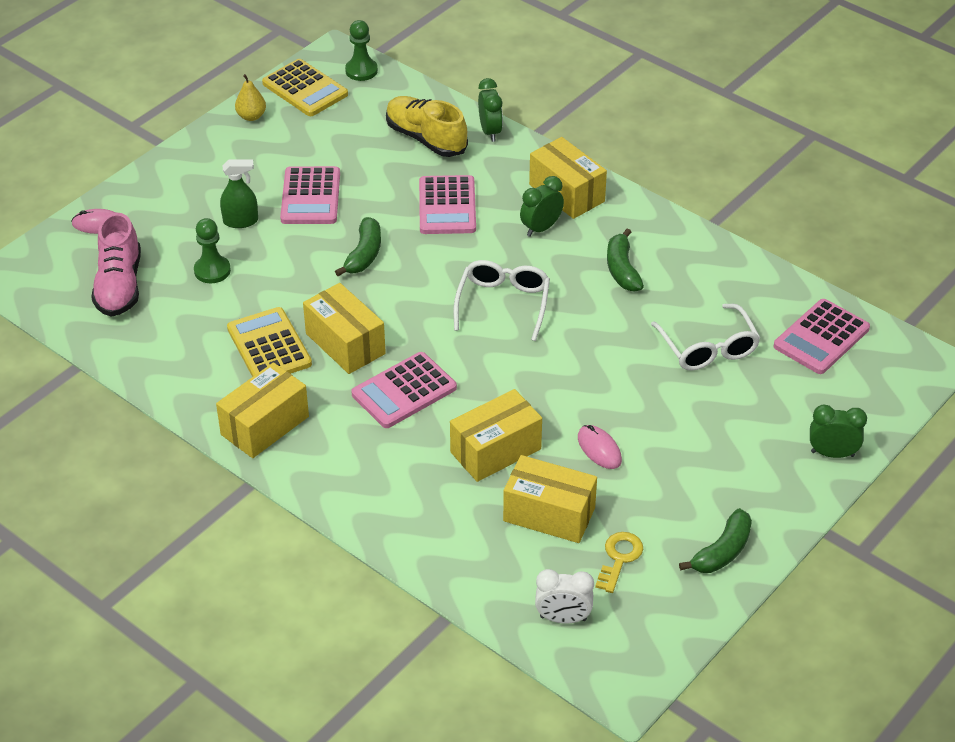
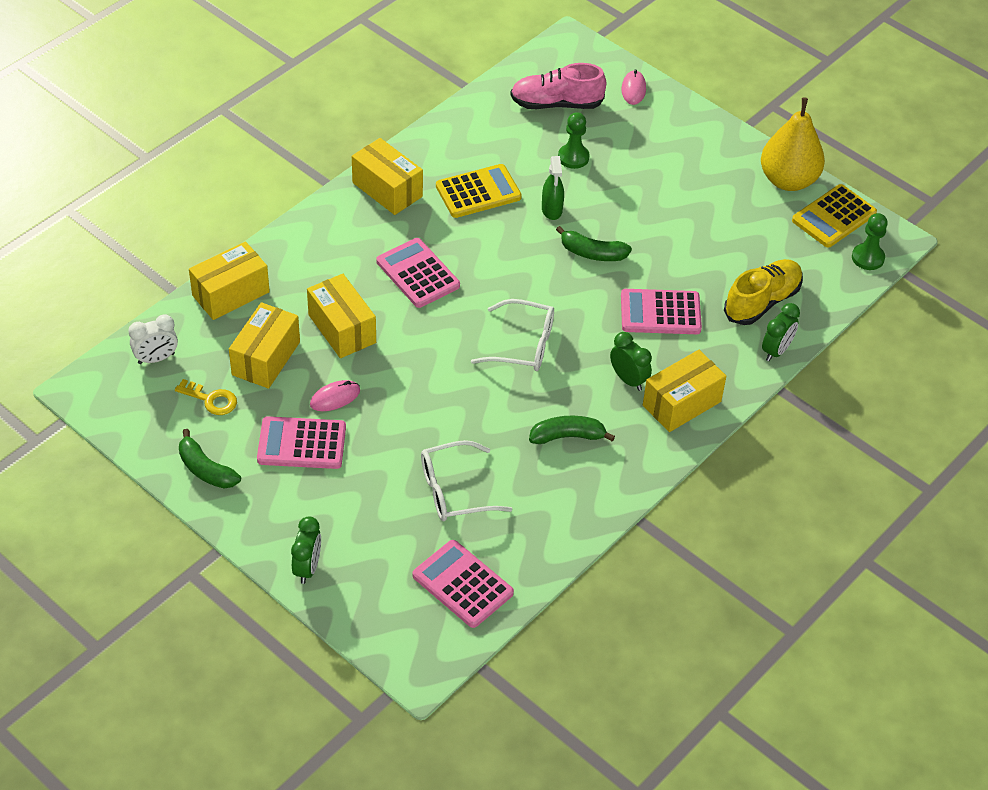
camera: 90 degrees right, 5 degrees up
green spray bottle [220,159,258,228] -> green spray bottle moved to [542,156,564,220]
yellow pear [235,74,266,121] -> yellow pear [761,98,825,191], size x2.15
pink calculator [280,166,340,224] -> pink calculator moved to [257,416,346,469]
yellow box [303,283,386,374] -> yellow box moved to [189,241,270,320]
green clock [478,78,503,142] -> green clock turned 45 degrees counterclockwise [762,303,800,361]
white clock [535,569,594,623] -> white clock turned 120 degrees counterclockwise [128,314,178,364]

